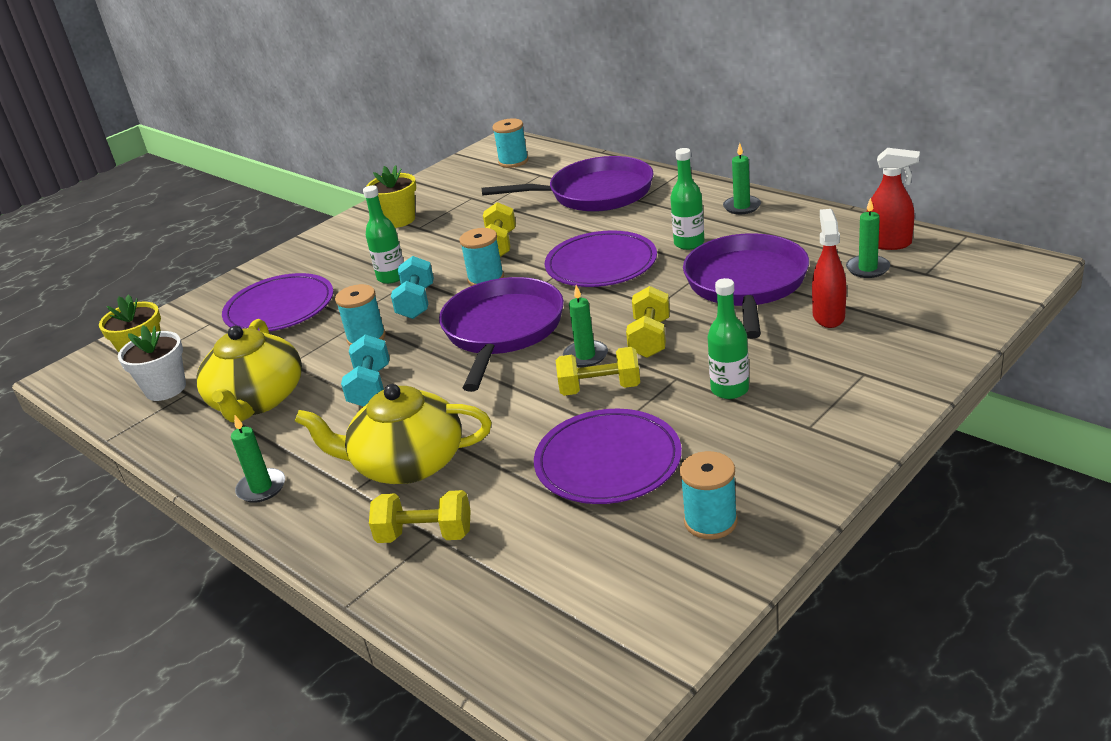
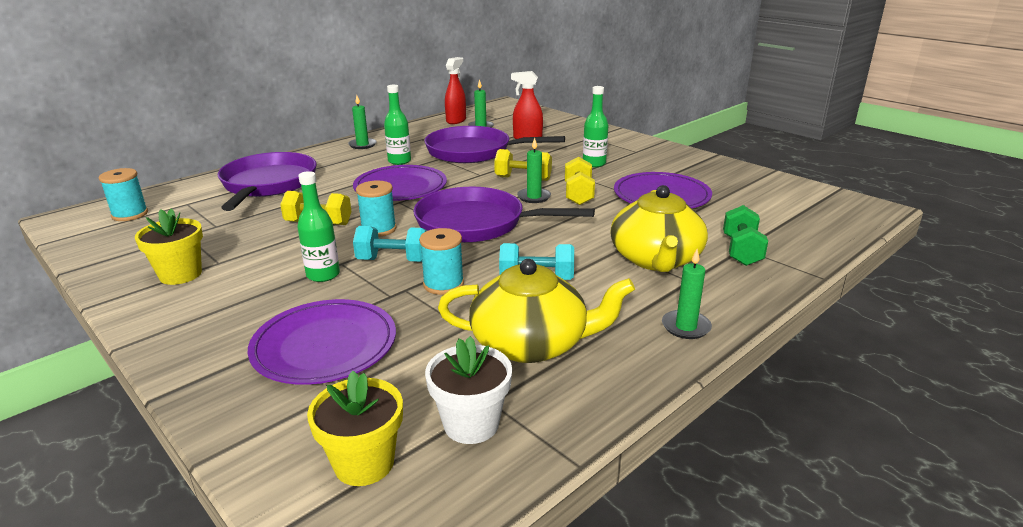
camera: 90 degrees left, 5 degrees down
yellow dumbbell [369,490,471,543] -> green dumbbell [723,205,768,266]
turquoise spool [680,451,738,539] -> none

